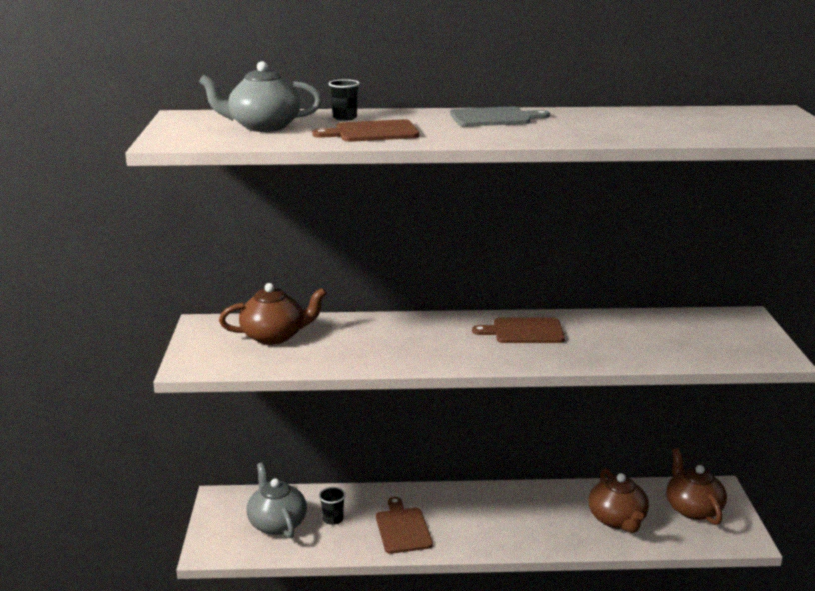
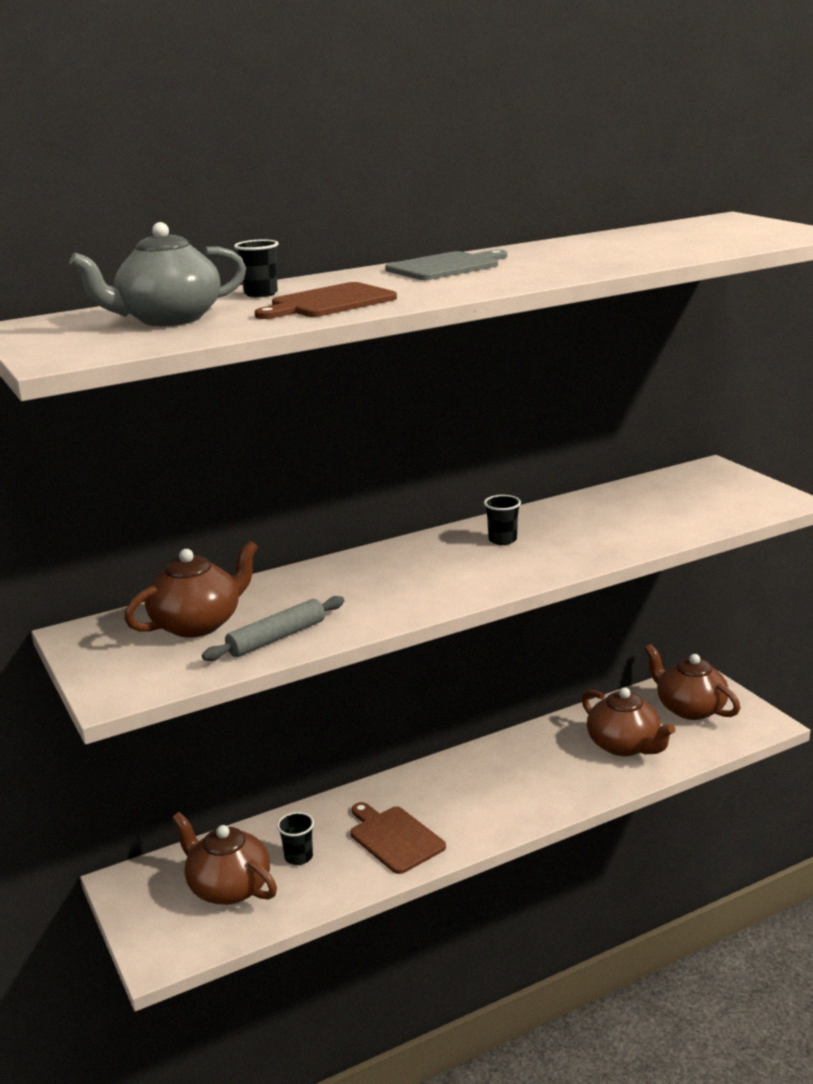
camera: 25 degrees left, 0 degrees up
grey teapot [247,462,307,539] -> brown teapot [172,812,277,905]
brown cutting board [472,317,565,343] -> black cup [484,495,521,545]
none -> grey rolling pin [202,596,344,661]

